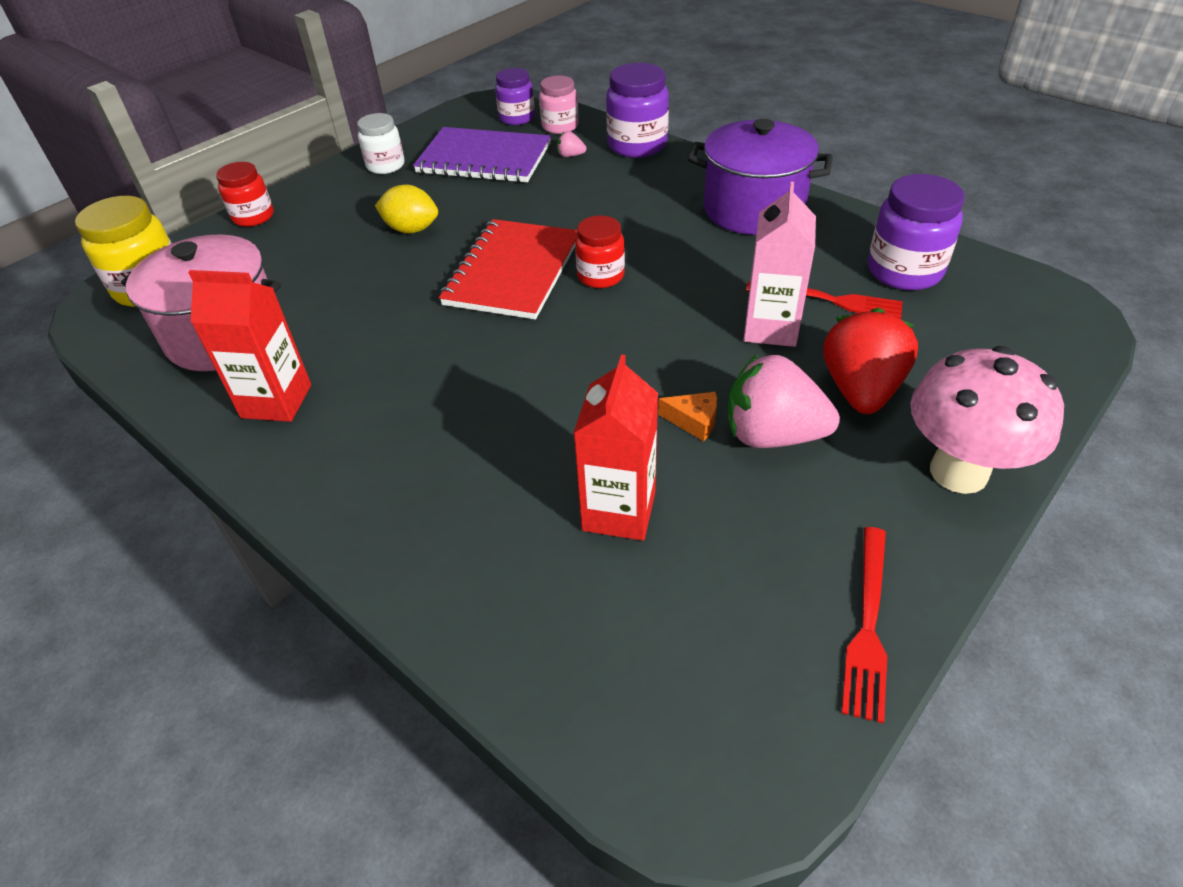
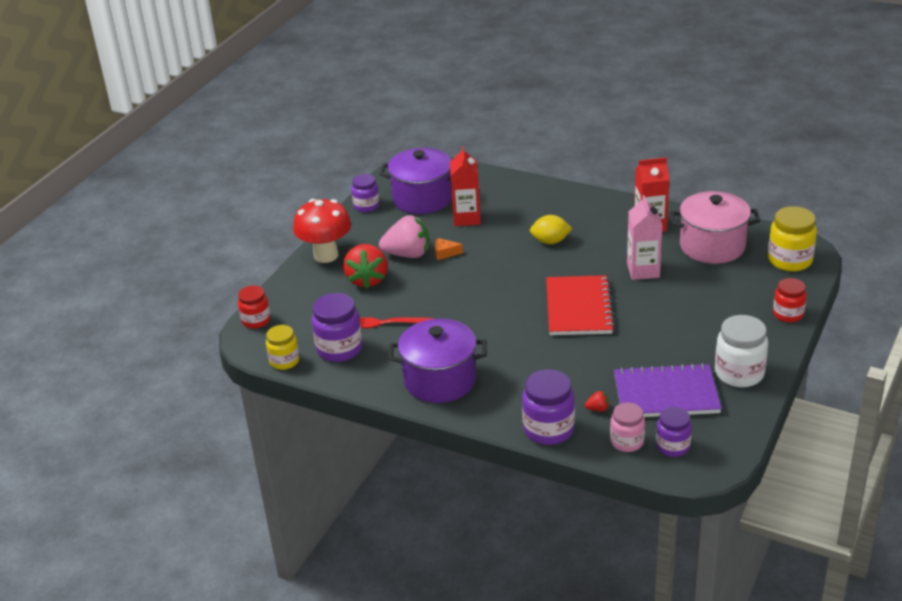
camera: 165 degrees right, 10 degrees down
white jar [357,113,405,174] -> white jar [715,315,768,387], size x1.54
yellow lemon [375,184,438,234] -> yellow lemon moved to [530,215,572,244]
pink strawberry [557,131,586,157] -> red strawberry [585,391,609,411]
red jar [575,215,625,288] -> red jar moved to [238,285,270,329]
pink carton [744,182,816,347] -> pink carton moved to [627,195,662,280]
red fork [842,527,887,723] -> purple jar [351,174,379,212]
pink mushroom [910,346,1064,494] -> red mushroom [293,199,351,263]
none -> yellow jar [266,325,300,370]
none -> purple pot [379,148,452,214]

